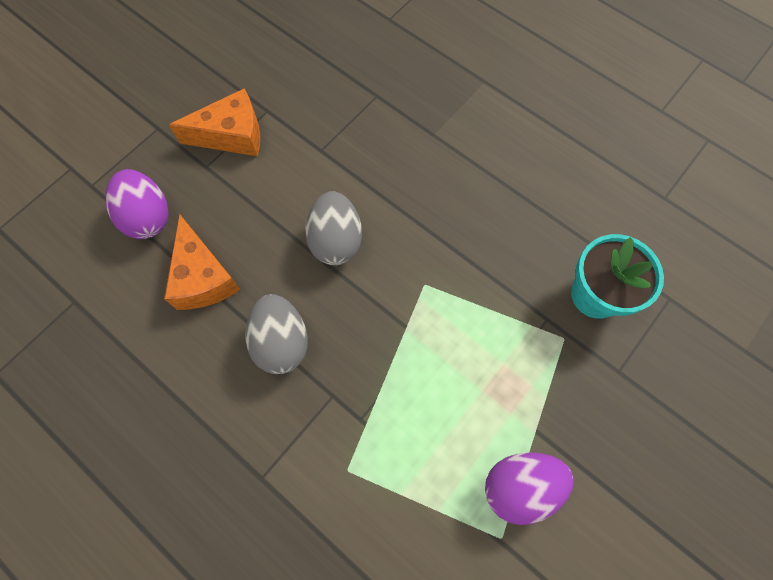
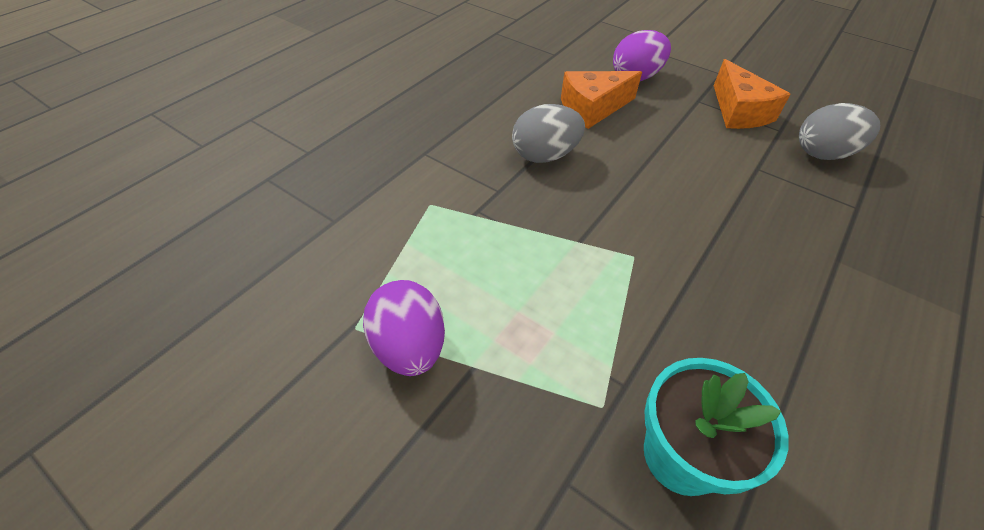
camera: 85 degrees right, 20 degrees down
grey egg [305,191,362,265] -> grey egg moved to [799,103,880,160]

